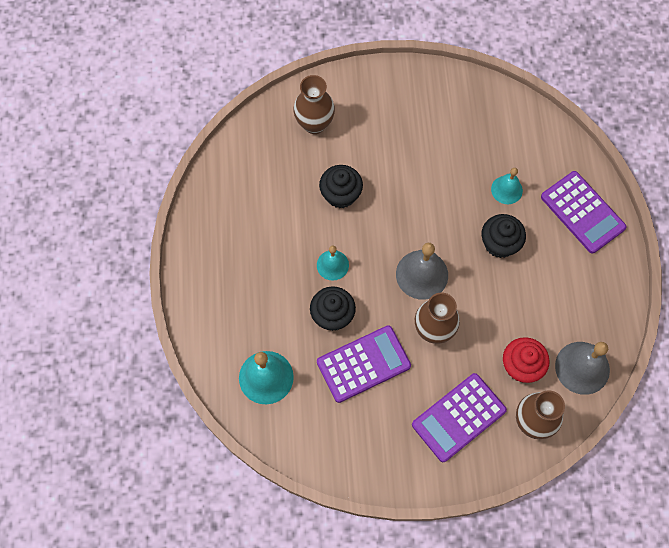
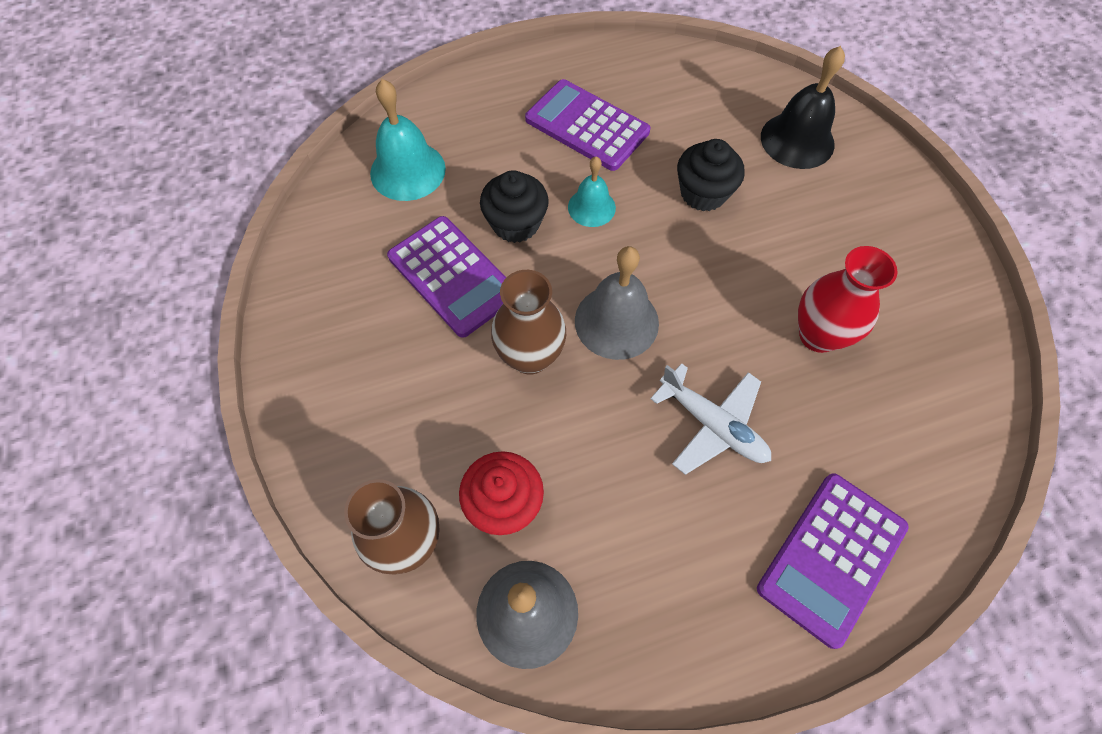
camera: 75 degrees right, 5 degrees down
brown vase [293,75,335,134] -> black bell [761,46,845,169]
purple calculator [412,373,507,462] -> purple calculator moved to [525,79,650,171]
black cupcake [482,214,526,258] -> white plane [650,363,771,475]
turquoise bell [491,168,523,204] -> none
none -> red vase [798,246,897,353]

